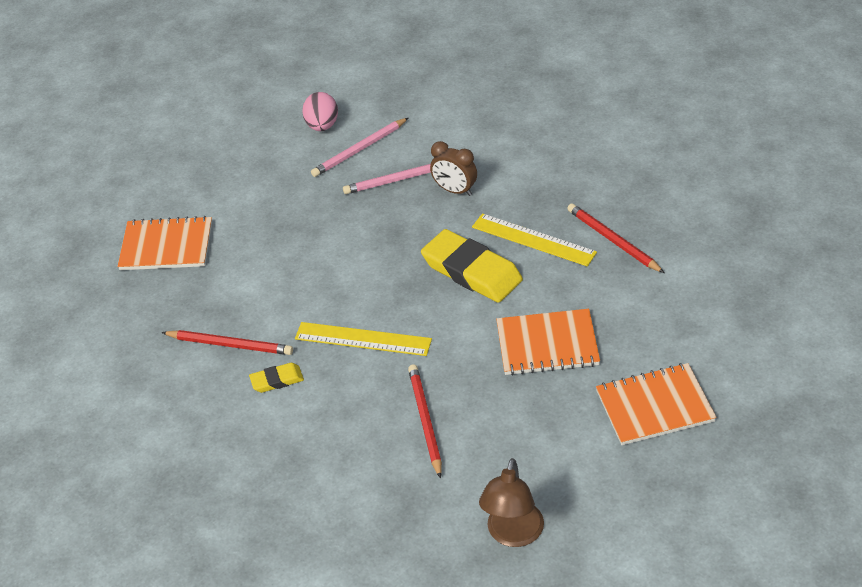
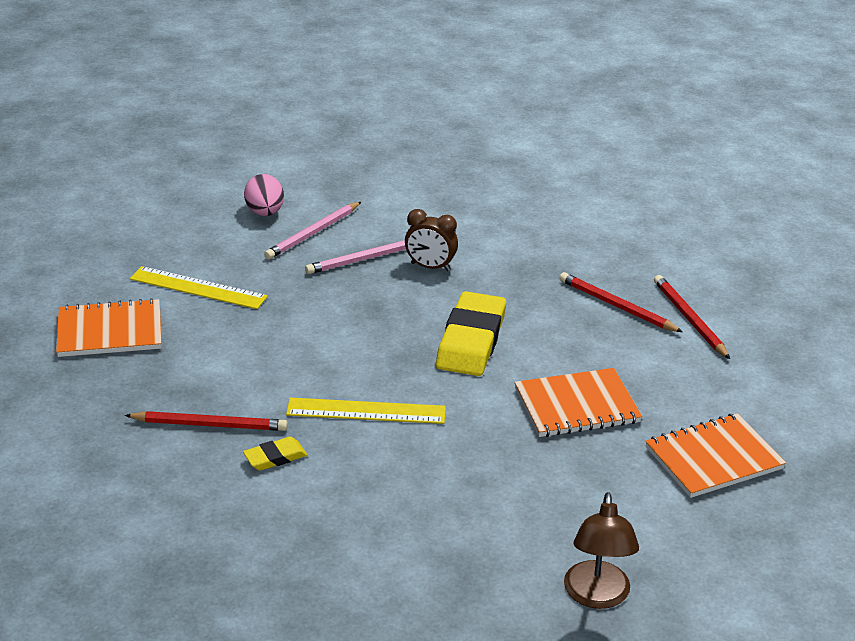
camera: 15 degrees left, 10 degrees down
red pencil [408,365,442,479] -> red pencil moved to [654,275,730,359]
yellow eraser [421,229,523,303] -> yellow eraser turned 75 degrees clockwise [436,291,506,376]
yellow ruler [472,213,597,266] -> yellow ruler moved to [130,266,268,309]

